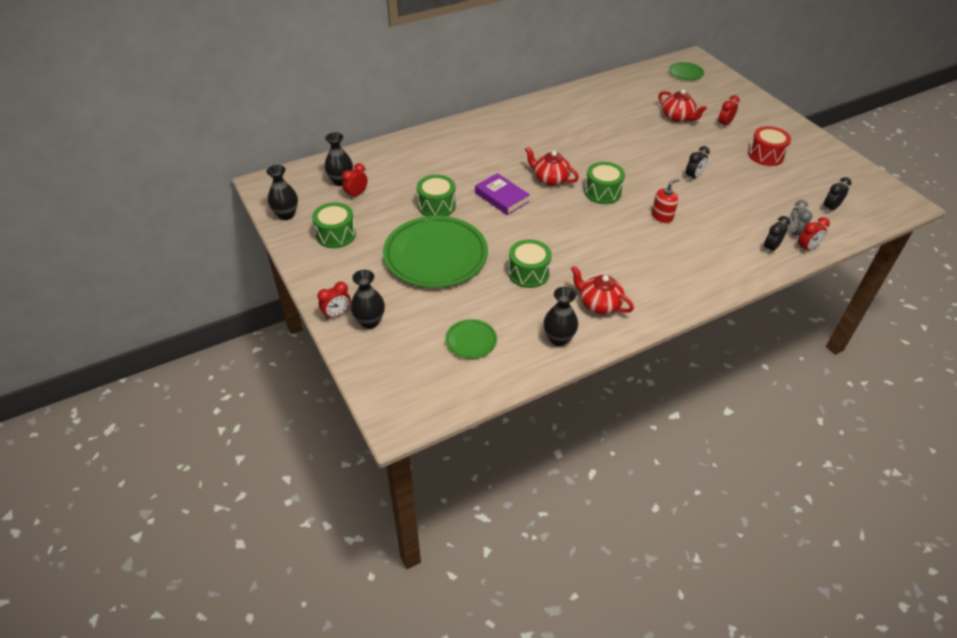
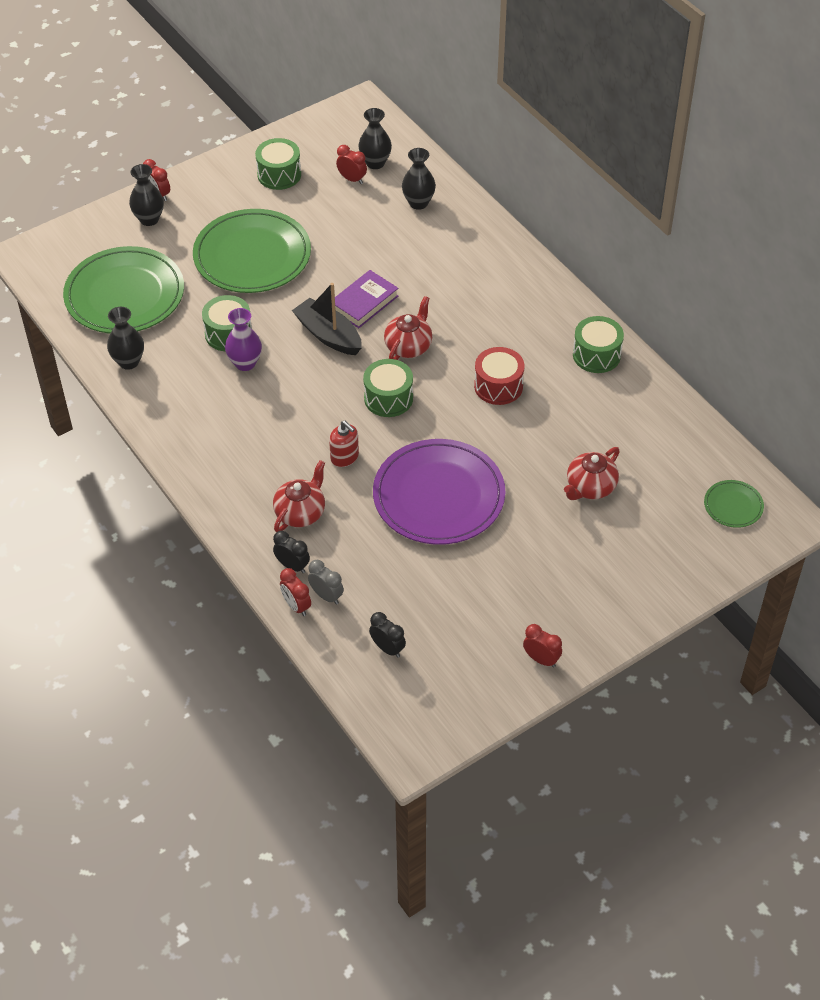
camera: 85 degrees right, 5 degrees up
black vase [266,165,298,220] -> black vase moved to [402,148,436,210]
green drum [417,175,456,216] -> green drum moved to [573,316,624,373]
green plate [445,319,497,359] -> green plate [63,246,184,334], size x2.24
red teapot [571,265,634,314] -> red teapot moved to [273,460,325,532]
black clock [686,146,710,181] -> purple plate [373,439,505,545]
red clock [718,95,740,129] -> red clock moved to [523,624,562,667]
red drum [748,126,791,166] -> red drum moved to [474,347,524,405]
grey clock [789,200,812,240] -> grey clock turned 45 degrees clockwise [308,560,344,605]
none -> purple vase [225,308,262,371]
none -> black boat [292,283,362,355]

